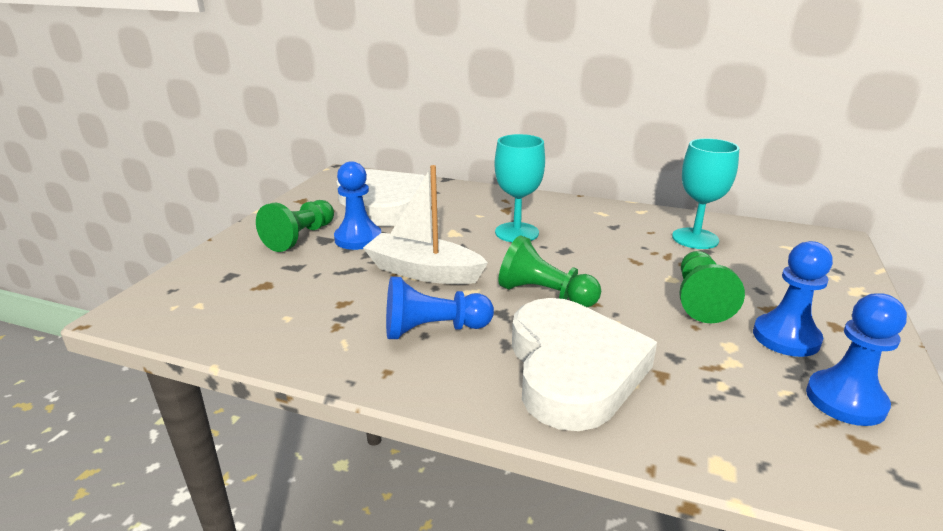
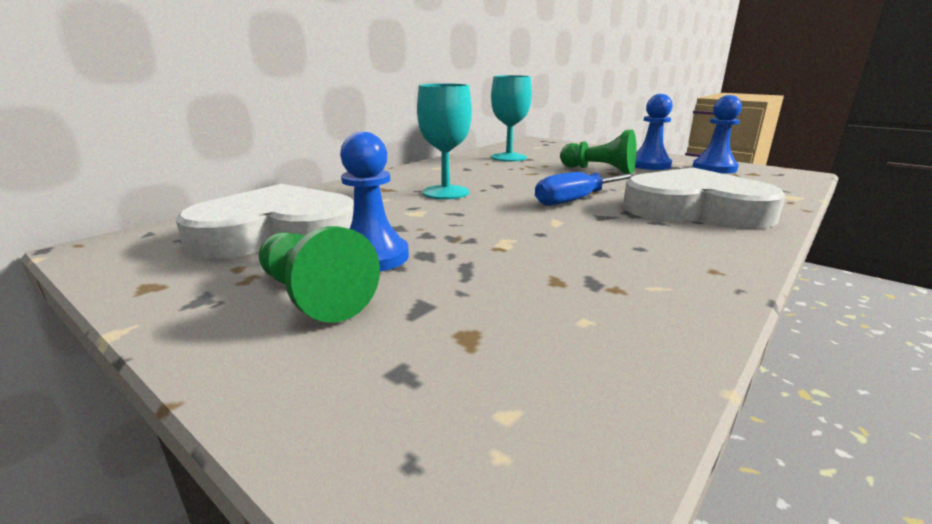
camera: 70 degrees left, 5 degrees down
white boat [363,165,488,284] -> none
blue pawn [386,276,494,339] -> none
green pawn [498,235,601,307] -> blue screwdriver [535,172,635,206]

